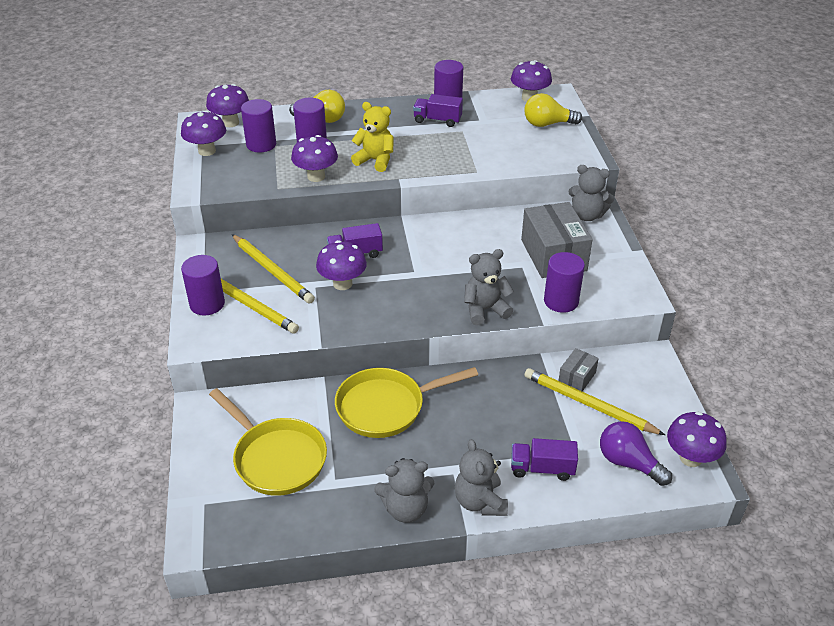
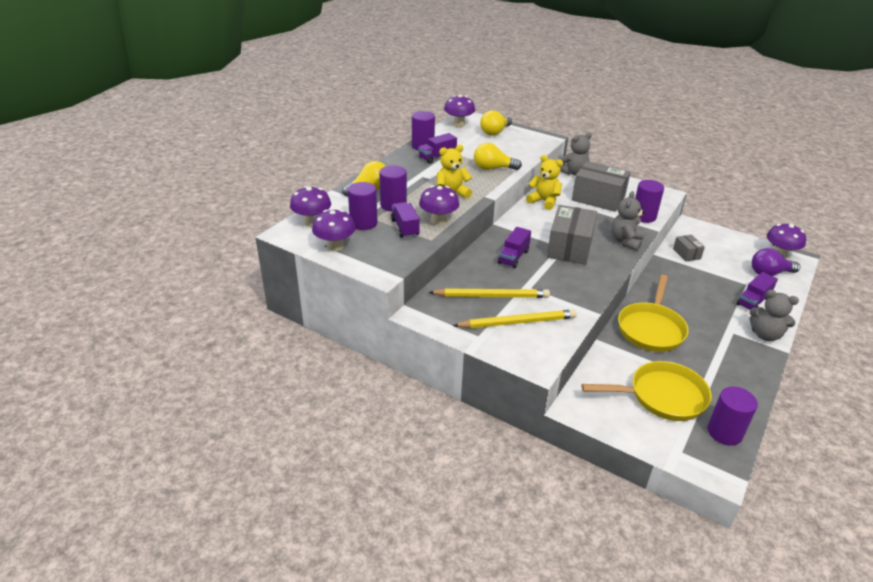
camera: 50 degrees left, 5 degrees down
purple cylinder [181,255,225,315] -> purple cylinder moved to [707,387,758,446]
purple mushroom [316,240,367,290] -> none
grey teddy bear [374,458,434,523] -> none
yellow pencil [524,368,665,435] -> none
none -> purple truck [391,202,420,238]
none -> yellow light bulb [474,143,522,170]
none -> yellow teddy bear [526,155,563,210]
none -> grey box [547,205,597,265]

